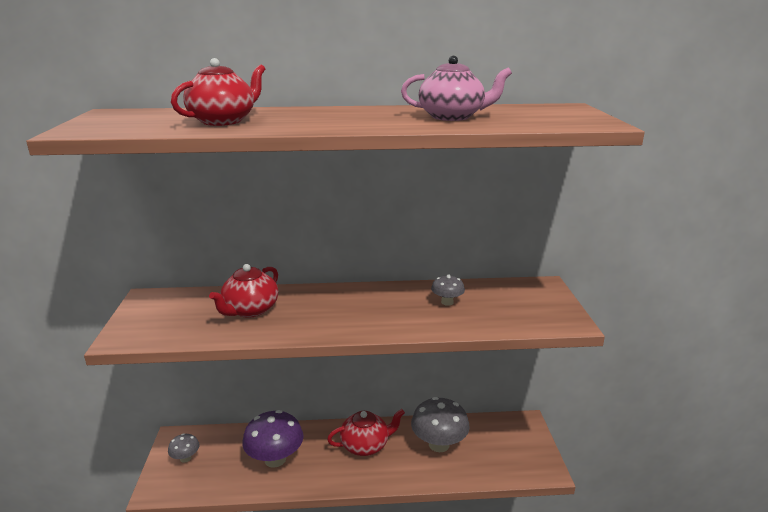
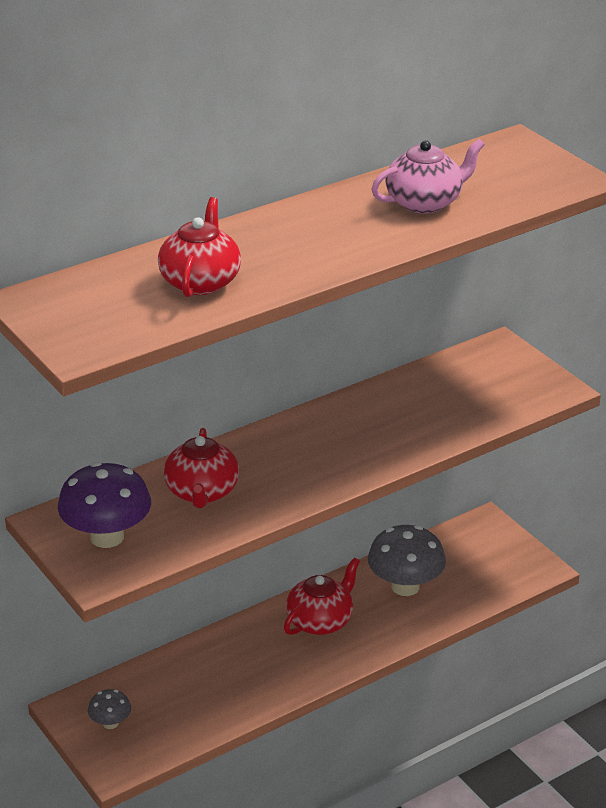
camera: 30 degrees left, 10 degrees up
purple mushroom [242,410,304,468] -> purple mushroom moved to [58,462,151,548]
grey mushroom [431,275,465,306] -> none

